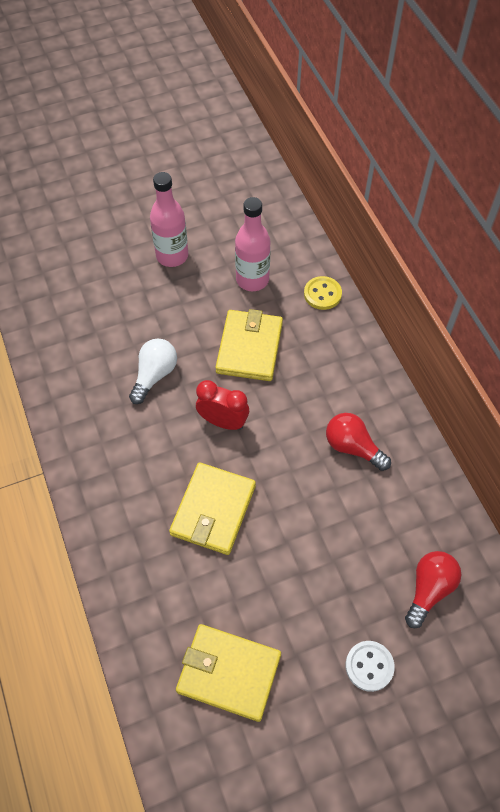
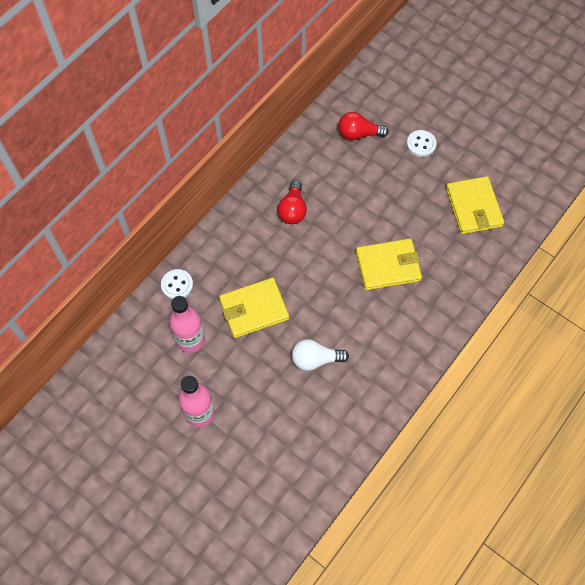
camera: 120 degrees left, 5 degrees up
red clock [196,380,249,430] -> none
yellow button [304,276,342,310] -> white button [161,269,193,299]

